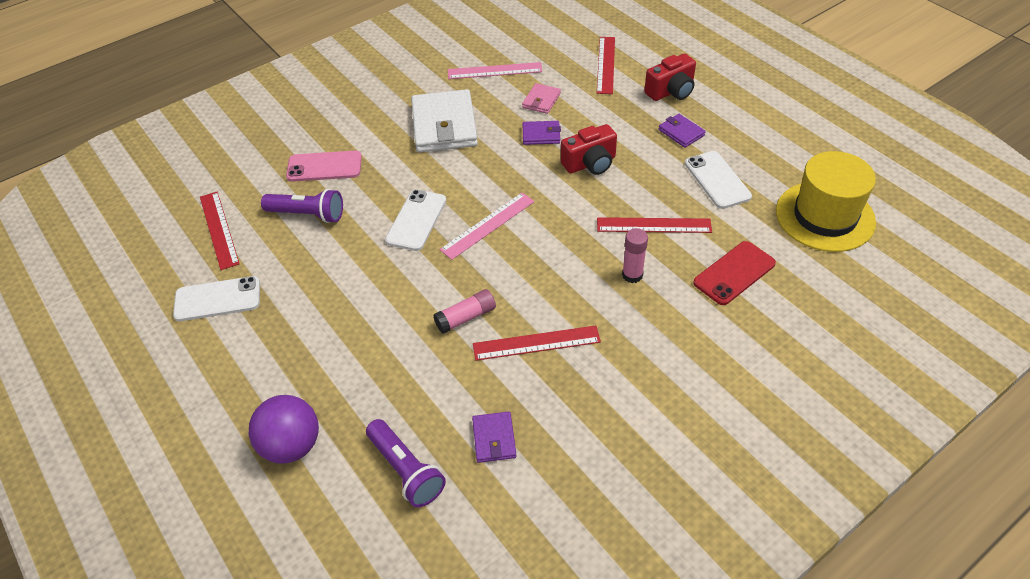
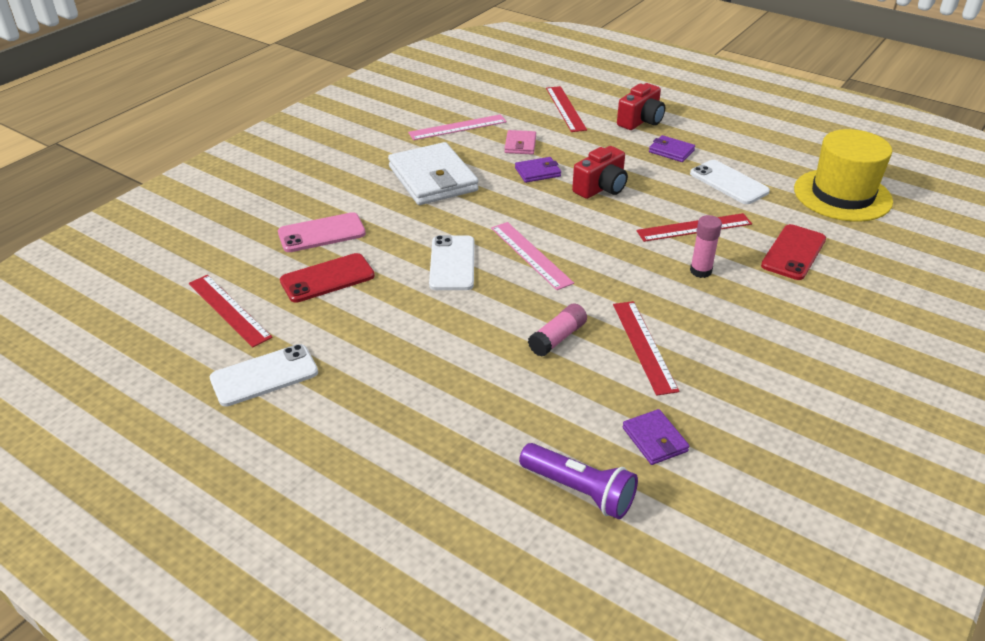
camera: 20 degrees left, 10 degrees down
purple ball [249,395,319,464] -> none
purple flashlight [261,189,343,223] -> red phone [280,253,375,303]
pink ruler [439,193,535,260] -> pink ruler turned 60 degrees counterclockwise [491,222,574,290]
red ruler [473,326,601,361] -> red ruler turned 75 degrees counterclockwise [613,301,679,396]

